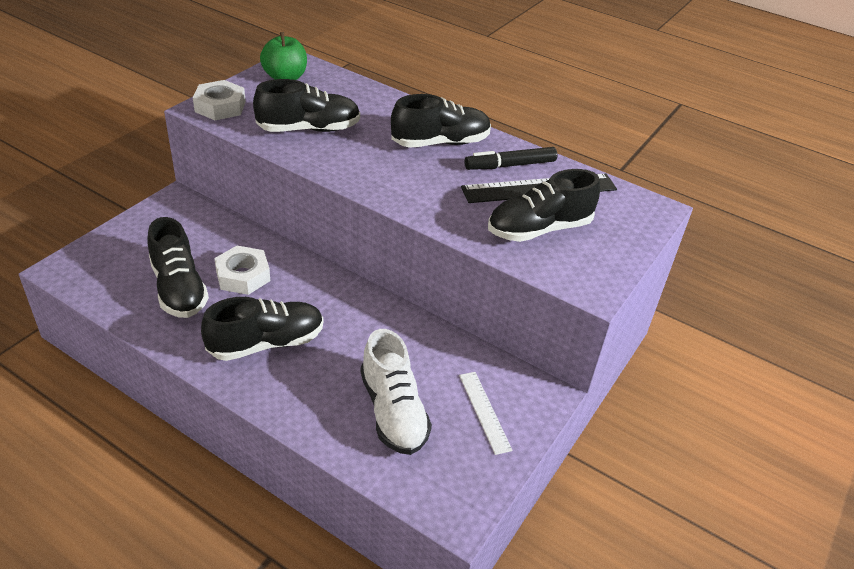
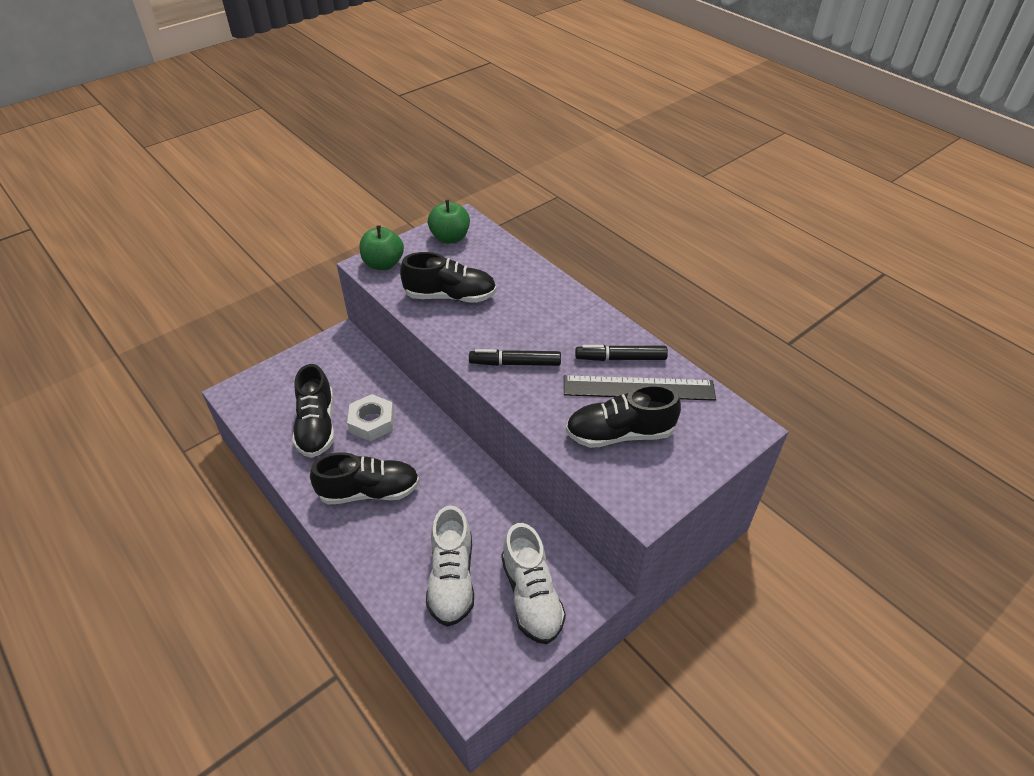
camera: 20 degrees right, 5 degrees up
white nut [193,80,246,120] -> green apple [359,225,404,270]
black shoe [391,94,491,148] -> none
white ruler [459,372,513,455] -> white shoe [501,523,566,644]
none -> black marker [469,349,561,366]

